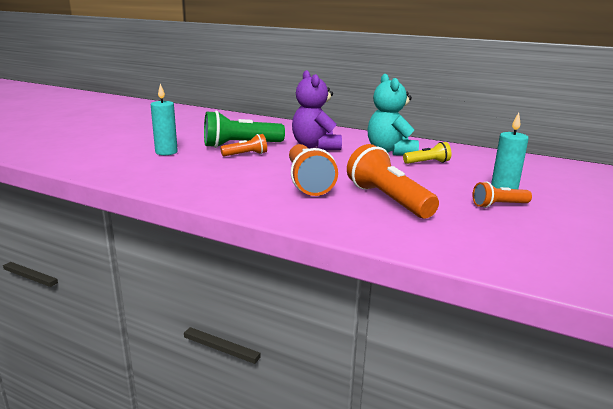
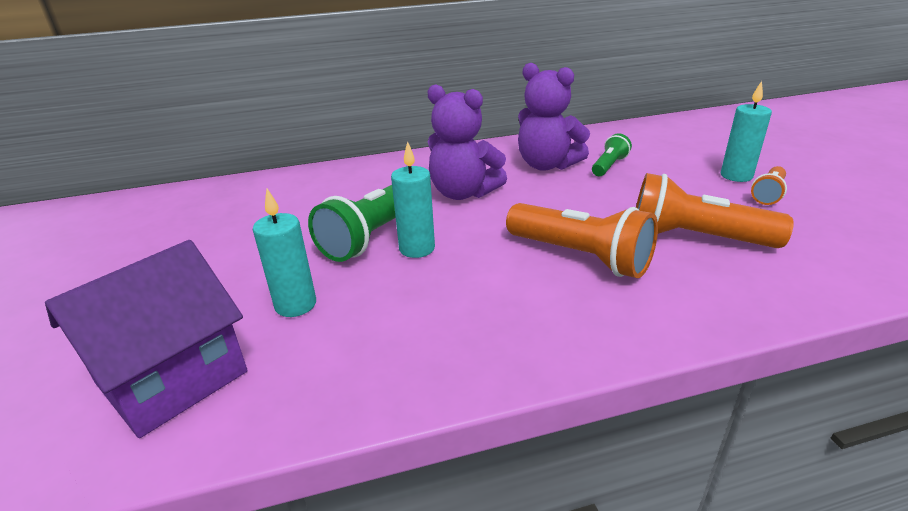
camera: 40 degrees left, 10 degrees up
orange flashlight [220,134,267,156] -> turquoise candle [391,141,435,258]
turquoise teddy bear [367,74,419,155] -> purple teddy bear [518,63,590,171]
yellow flashlight [403,142,451,164] -> green flashlight [592,133,632,176]
none -> purple house [45,240,248,438]

